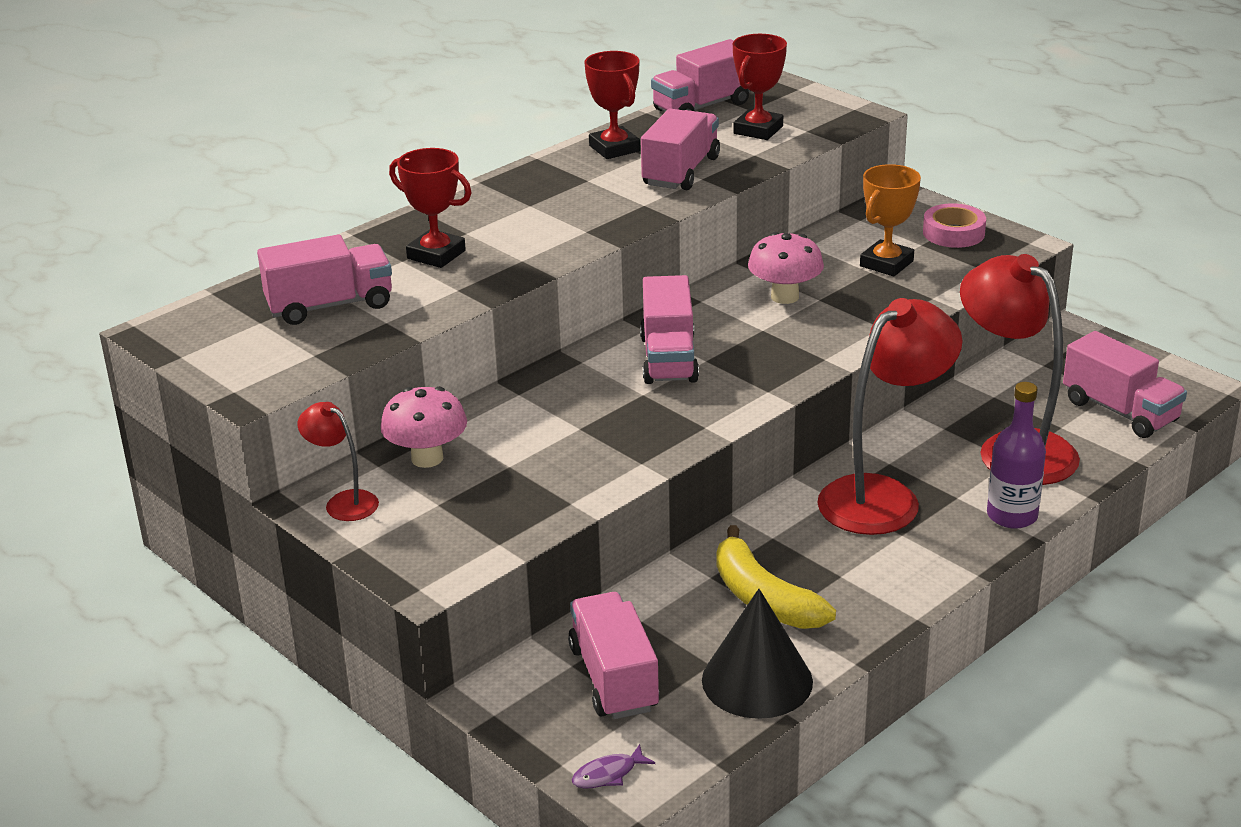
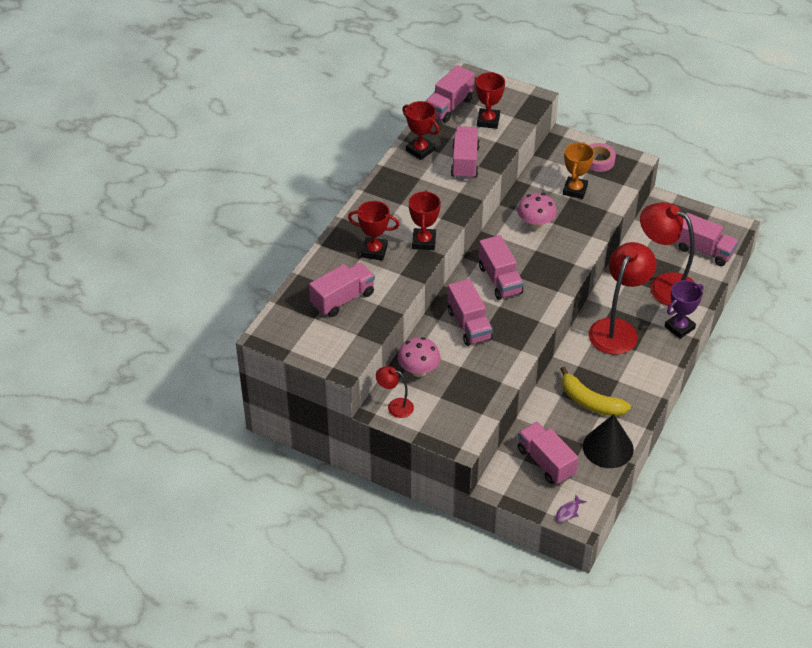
camera: 20 degrees left, 15 degrees up
purple bottle [987,382,1046,529] -> purple trophy [665,280,703,339]
none -> red trophy [409,190,441,250]
none -> pink truck [447,279,493,346]

